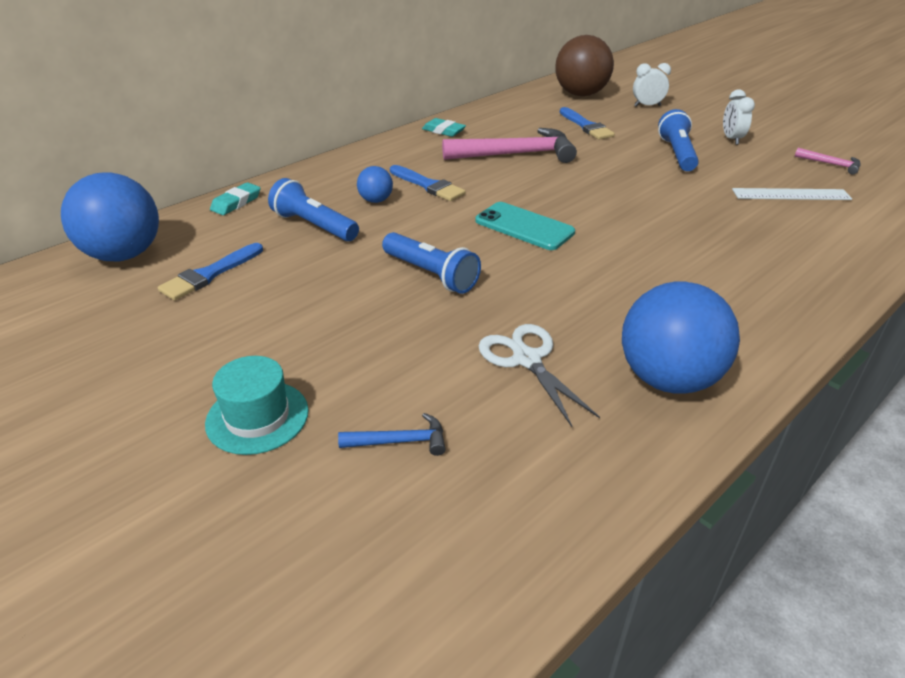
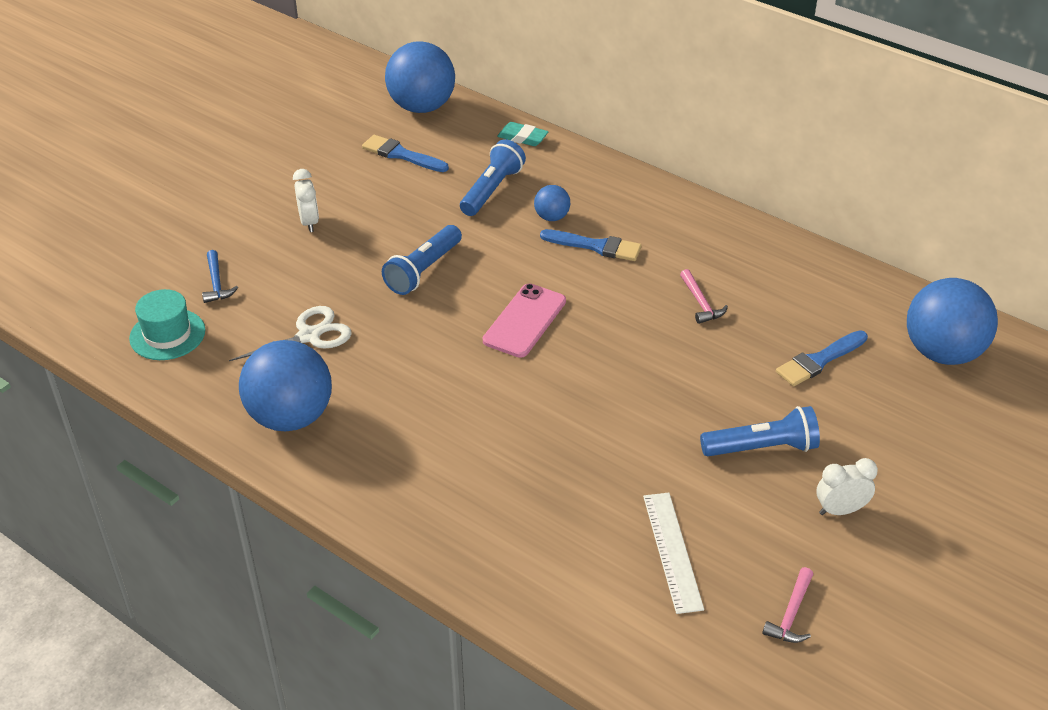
camera: 80 degrees right, 5 degrees up
turquoise hat [205,356,309,455] -> turquoise hat moved to [129,289,205,360]
blue brush [390,165,466,201] -> blue brush turned 105 degrees counterclockwise [540,229,642,261]
turquoise eraser [422,118,466,137] -> none
pink hammer [442,128,577,163] -> pink hammer [680,269,728,324], size x0.46
turquoise phone [475,202,575,250] -> pink phone [483,284,566,358]
brown ball [555,35,614,96] -> blue ball [907,278,998,365]
white clock [633,63,671,106] -> white clock moved to [293,169,319,232]

